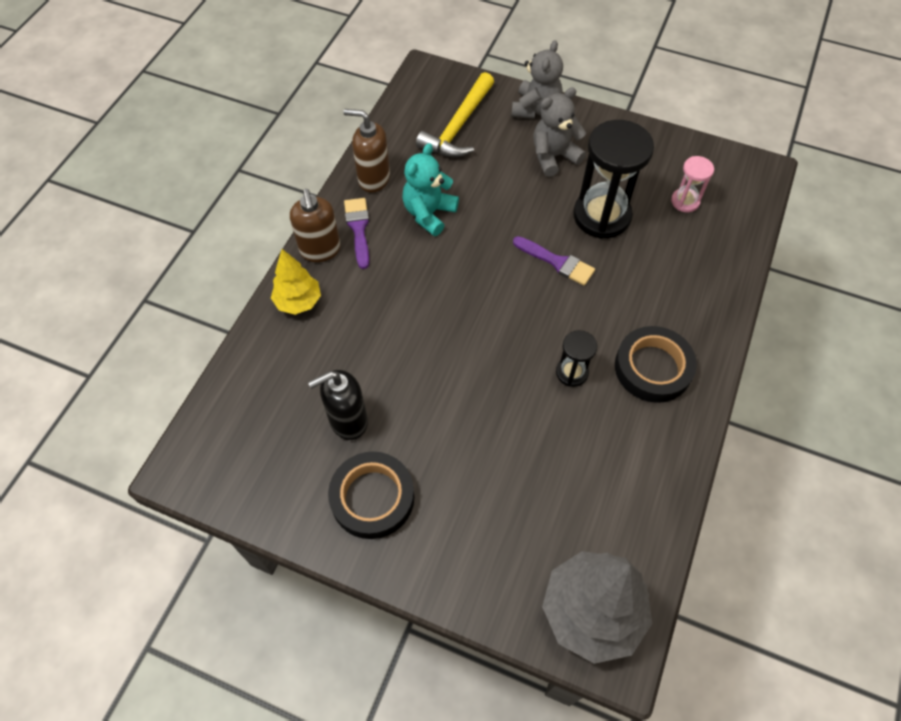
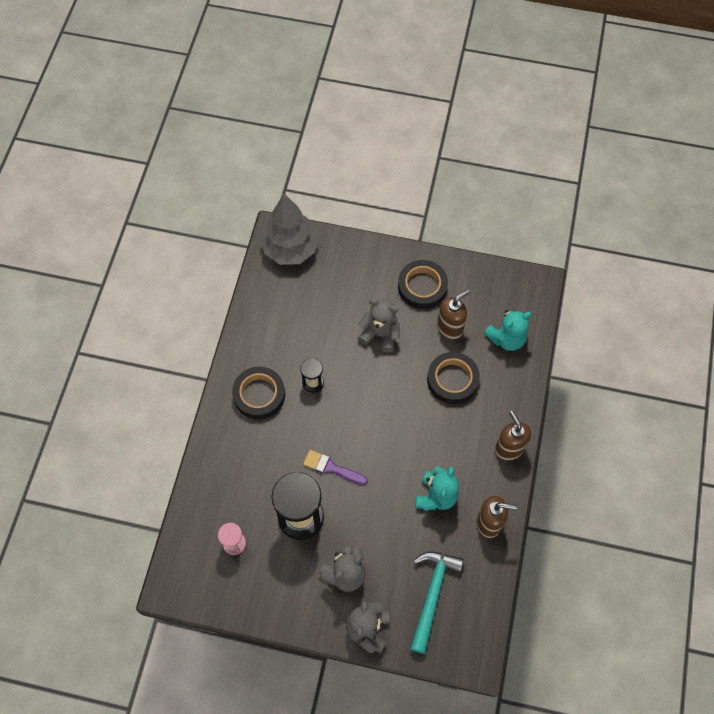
camera: 170 degrees right, 5 degrees up
yellow tree [271,249,321,315] -> none
black soap dispenser [308,370,368,440] -> brown soap dispenser [437,289,470,340]
purple brush [344,198,369,269] -> none
yellow hammer [416,72,494,157] -> turquoise hammer [410,551,464,654]
none -> grey teddy bear [358,299,400,352]
none -> black tape [427,352,480,404]
none -> turquoise teddy bear [484,310,532,351]

